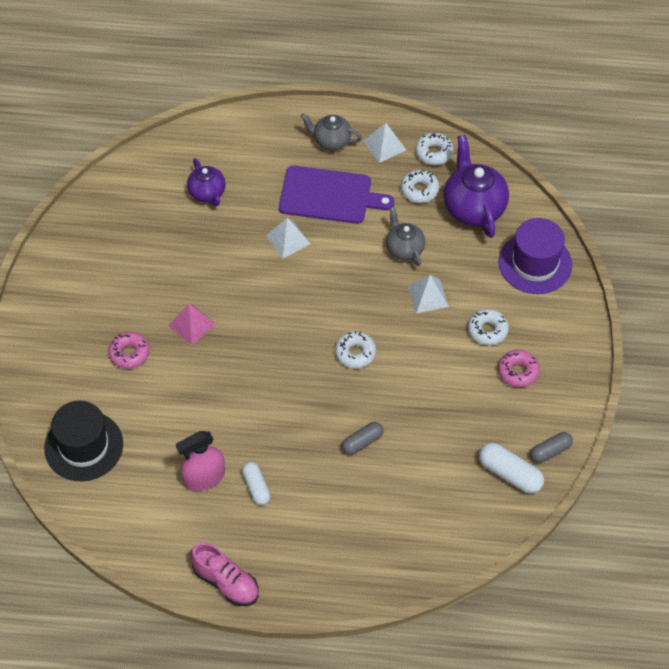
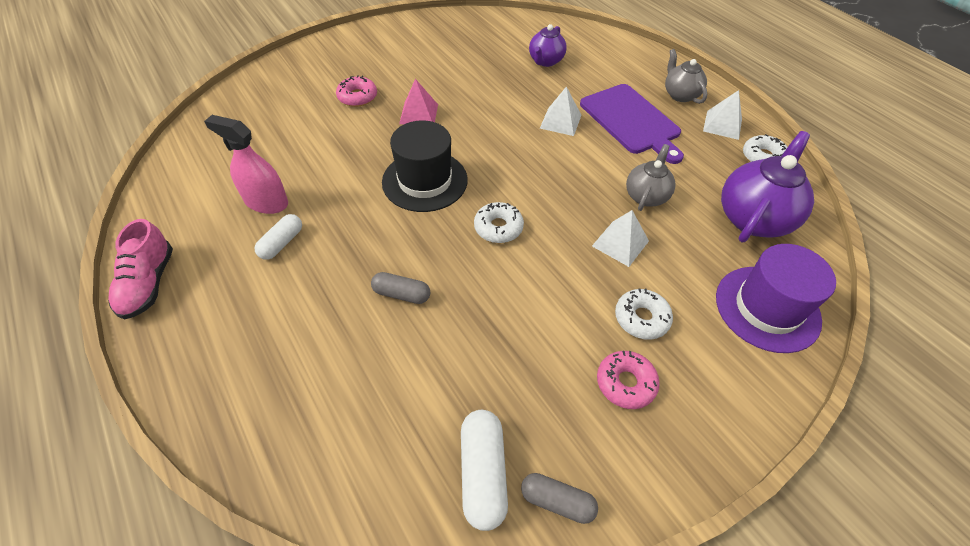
camera: 50 degrees right, 5 degrees down
black hat [44,401,123,481] -> black hat moved to [382,121,468,212]
white donut [401,170,439,203] -> none

